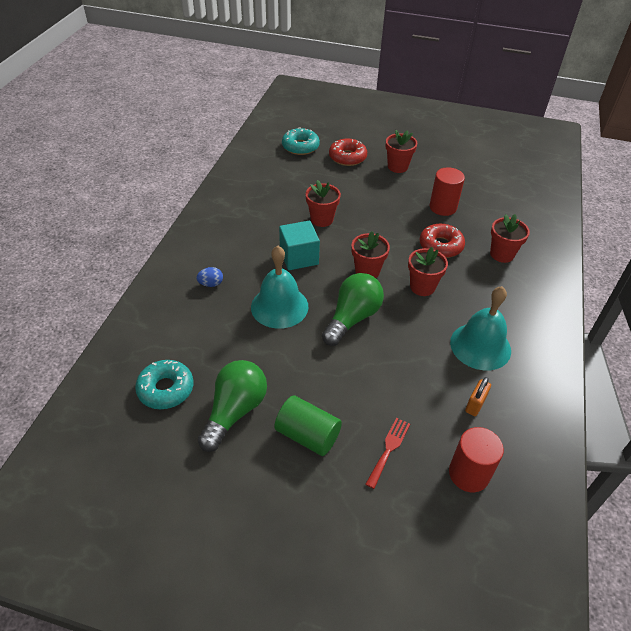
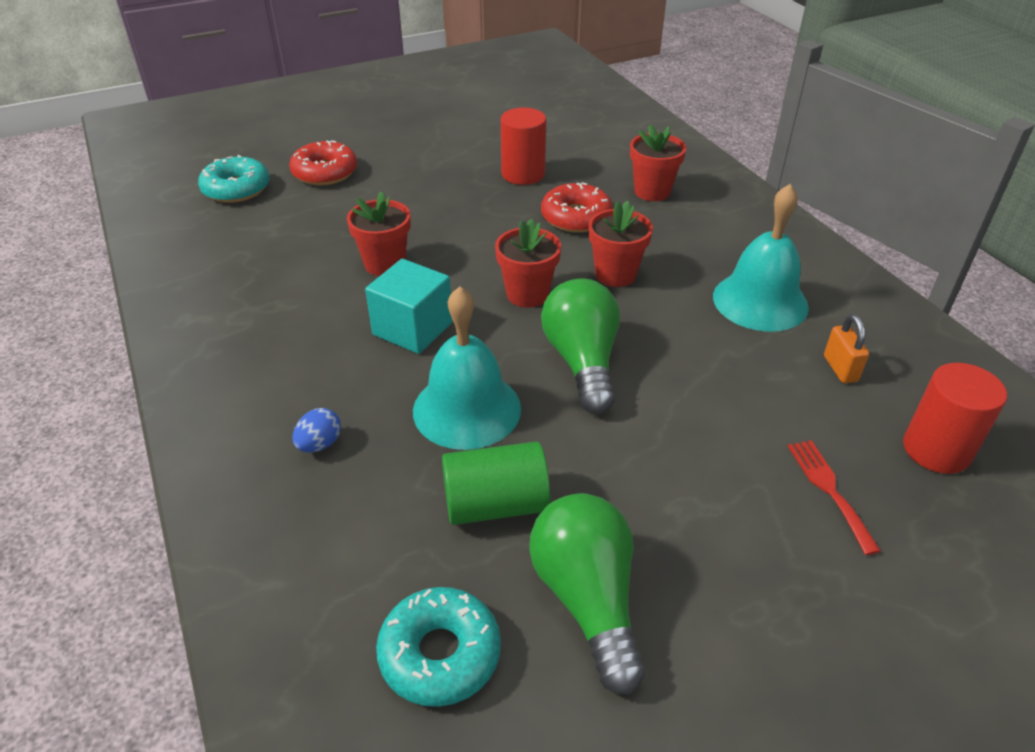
camera: 40 degrees left, 5 degrees down
green cylinder [275,396,342,456] -> green cylinder moved to [442,442,551,525]
red flower pot [386,130,417,173] -> none

